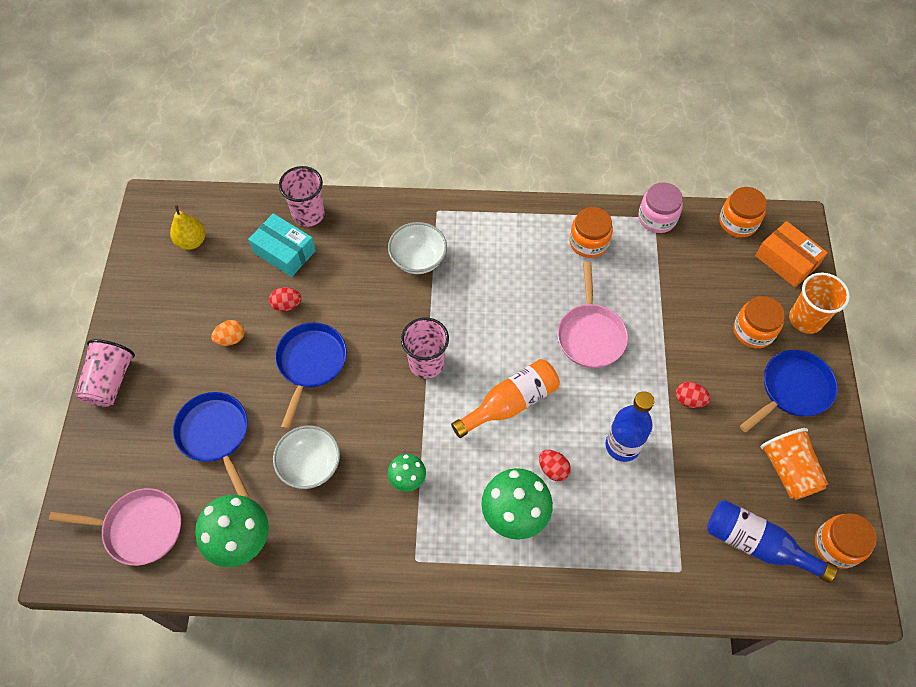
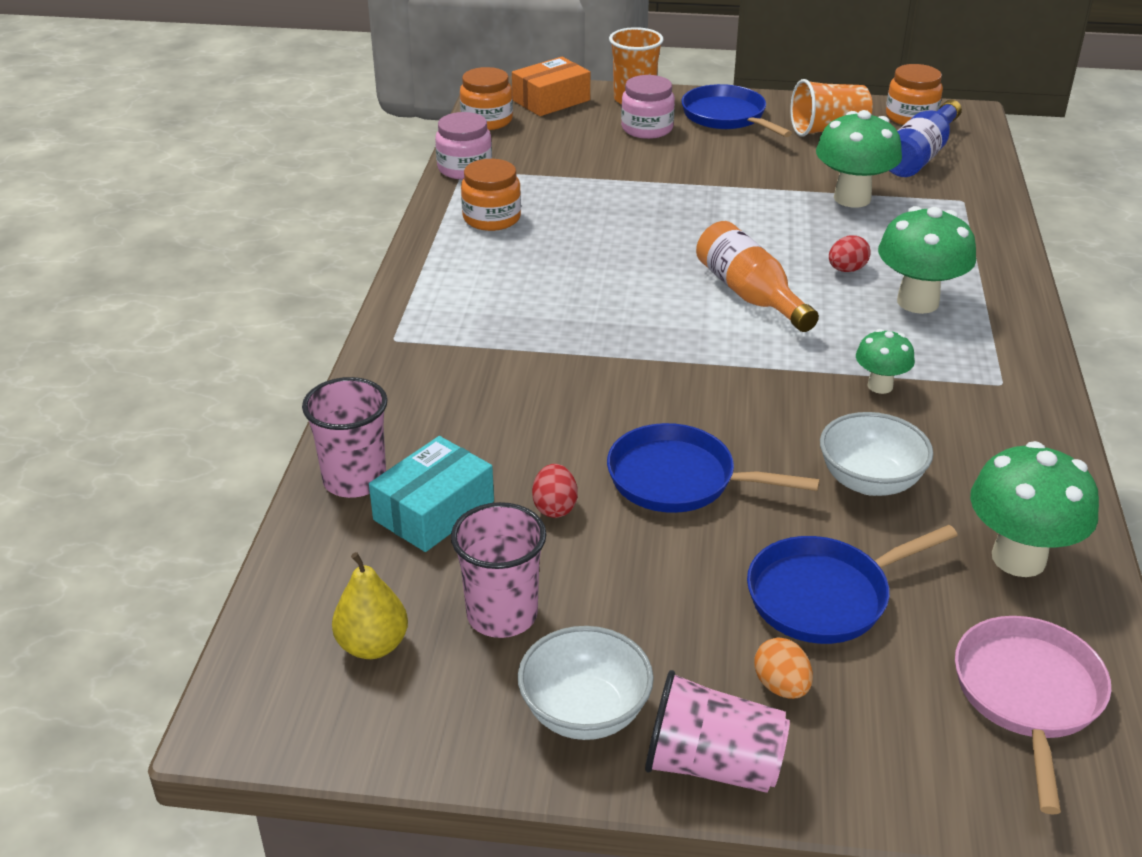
camera: 85 degrees left, 25 degrees down
orange egg [211,320,244,346] -> orange egg moved to [754,638,813,699]
white bowl [388,222,447,274] -> white bowl moved to [518,626,654,740]
pink cup [401,317,449,379] -> pink cup moved to [451,502,547,638]
pink pan [557,262,628,368] -> none
blue bottle [605,391,654,462] -> none
red egg [675,382,710,408] -> none
orange jar [734,296,785,348] -> pink jar [621,75,675,139]
none -> green mushroom [816,110,902,208]

